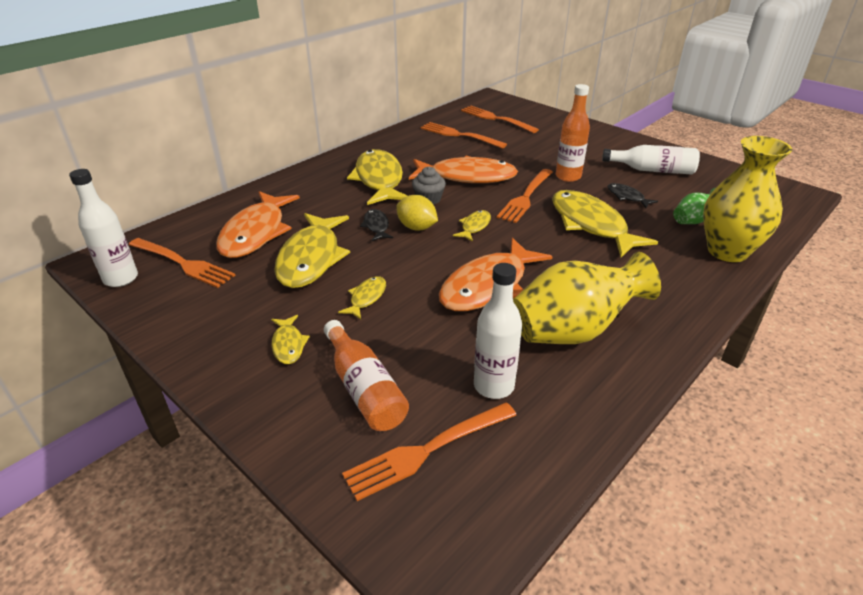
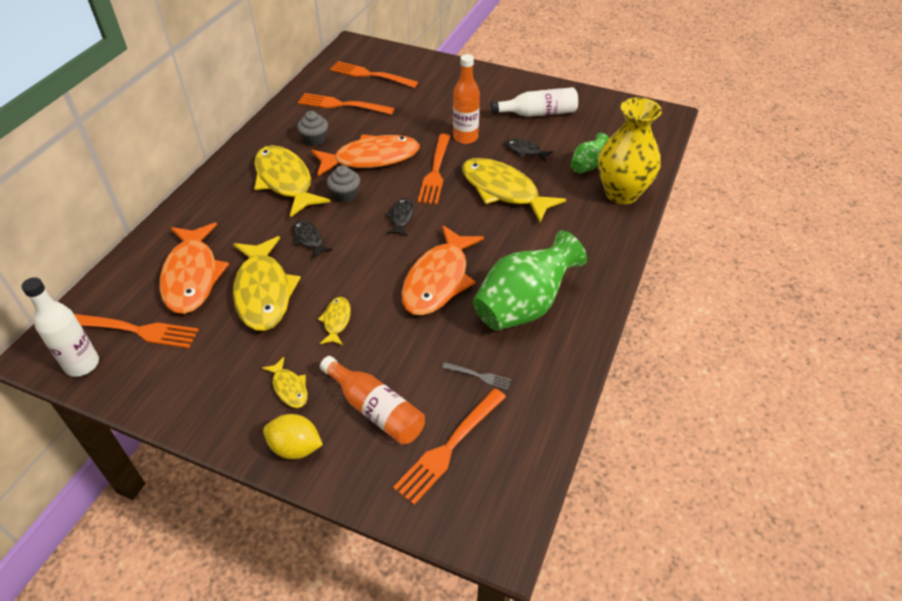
camera: 20 degrees left, 10 degrees up
yellow lemon [396,195,438,230] -> yellow lemon moved to [263,414,323,459]
yellow fish [453,210,491,242] -> black fish [385,198,414,236]
white bottle [474,263,522,399] -> grey fork [442,362,512,390]
yellow vase [513,252,661,344] -> green vase [473,230,587,331]
none -> grey cupcake [297,111,328,146]

